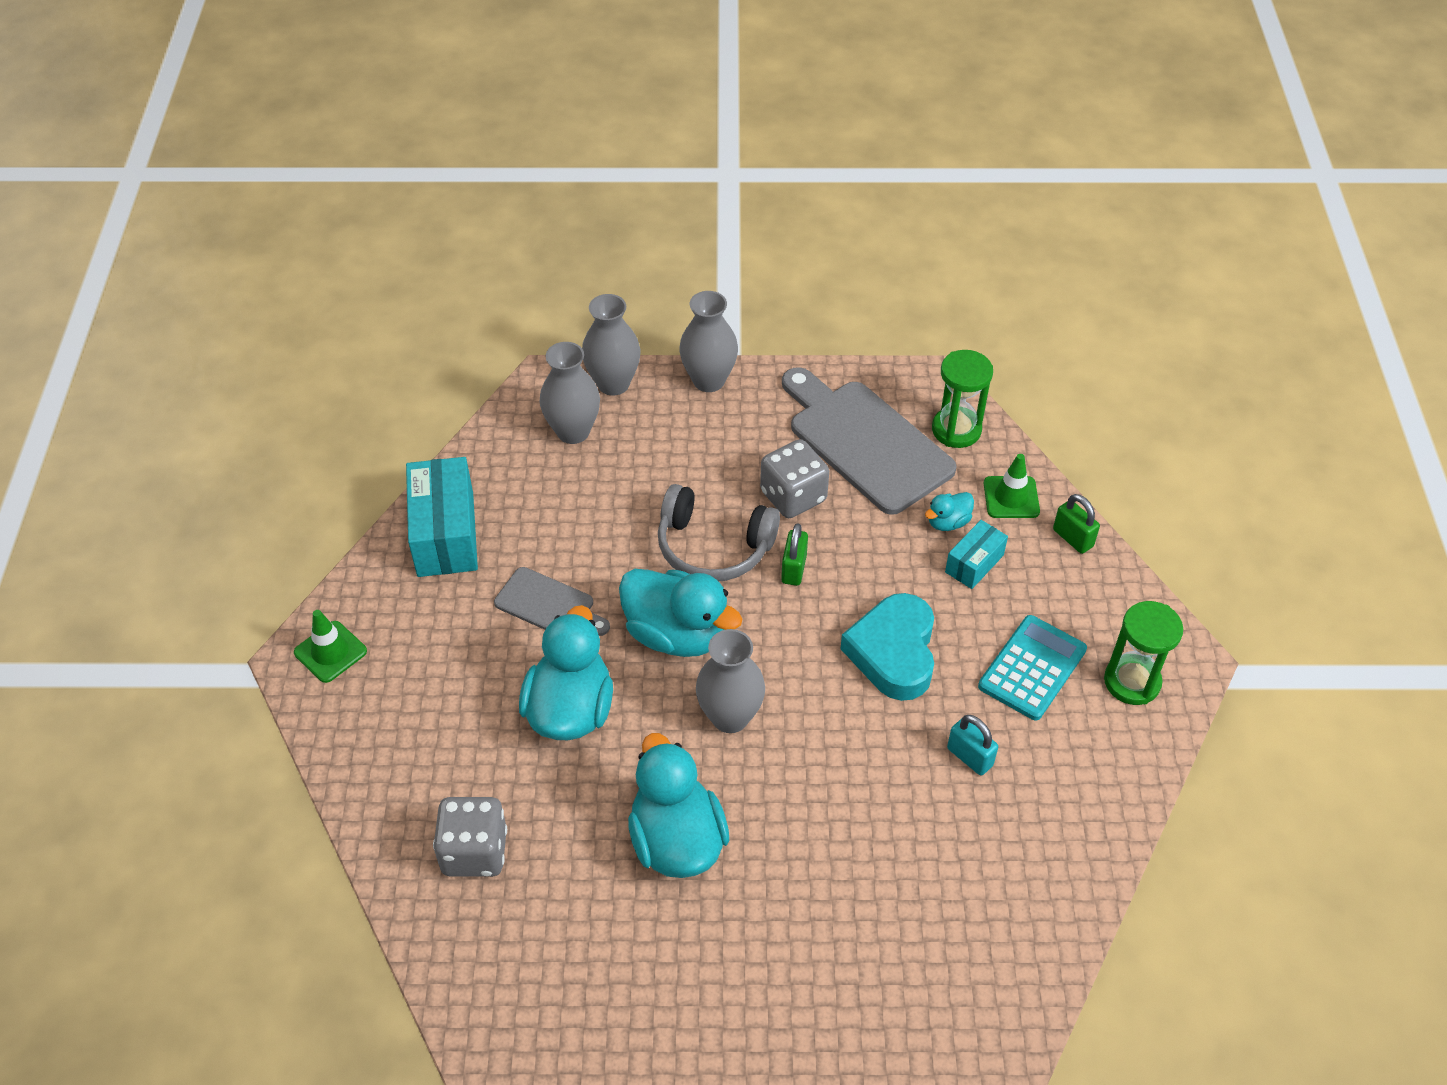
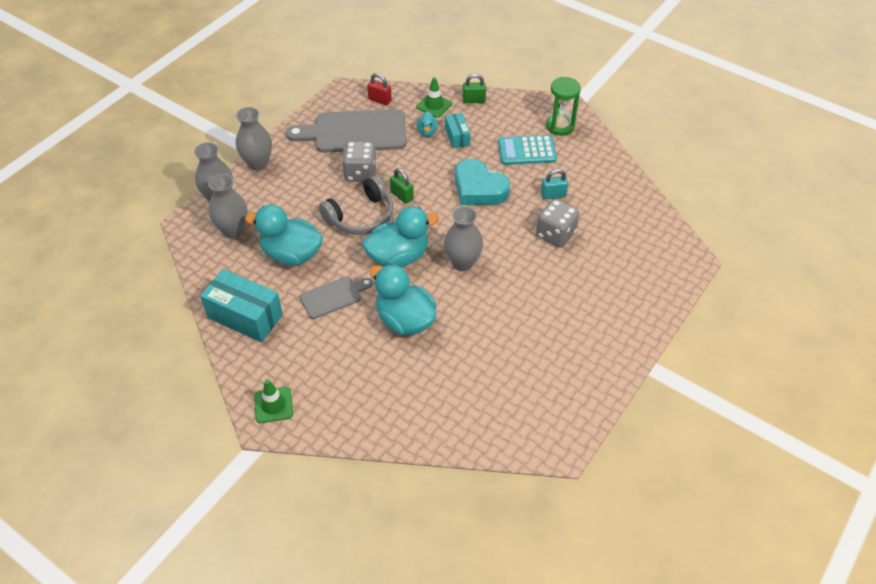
camera: 55 degrees left, 0 degrees up
grey dice [433,797,507,877] -> grey dice moved to [536,199,580,248]
turquoise duck [628,733,729,878] -> turquoise duck moved to [245,205,323,266]
green hourglass [932,350,993,448] -> red padlock [367,73,392,105]
turquoise calculator [978,615,1087,721] -> turquoise calculator turned 75 degrees counterclockwise [498,135,557,165]

